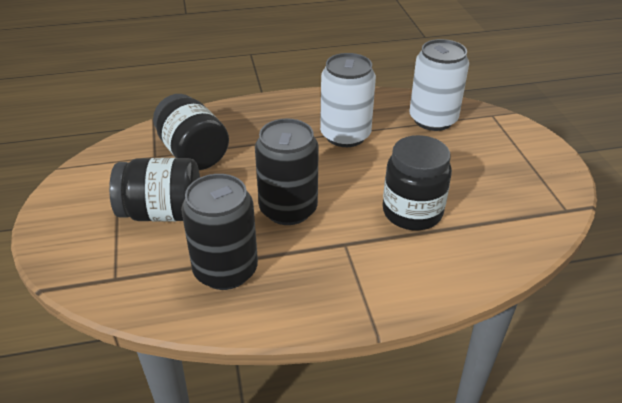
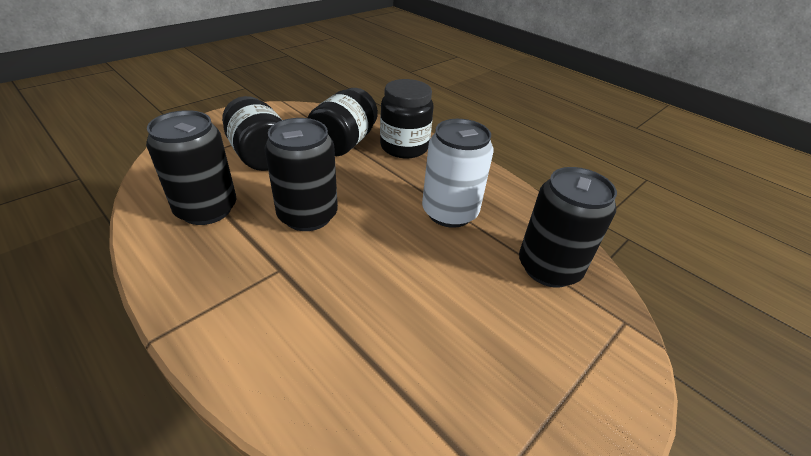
camera: 55 degrees right, 0 degrees up
black jar [383,135,452,230] -> black jar moved to [380,79,434,158]
white can [409,39,469,131] -> black can [519,167,617,288]

